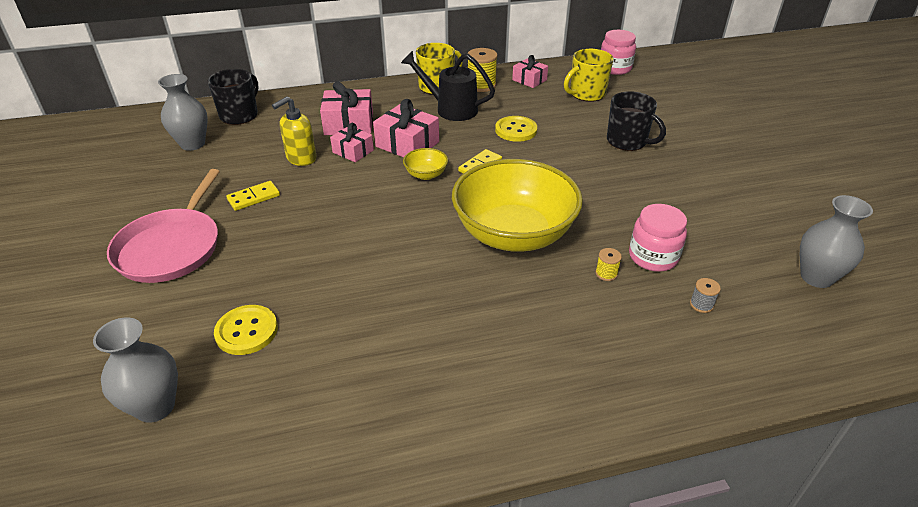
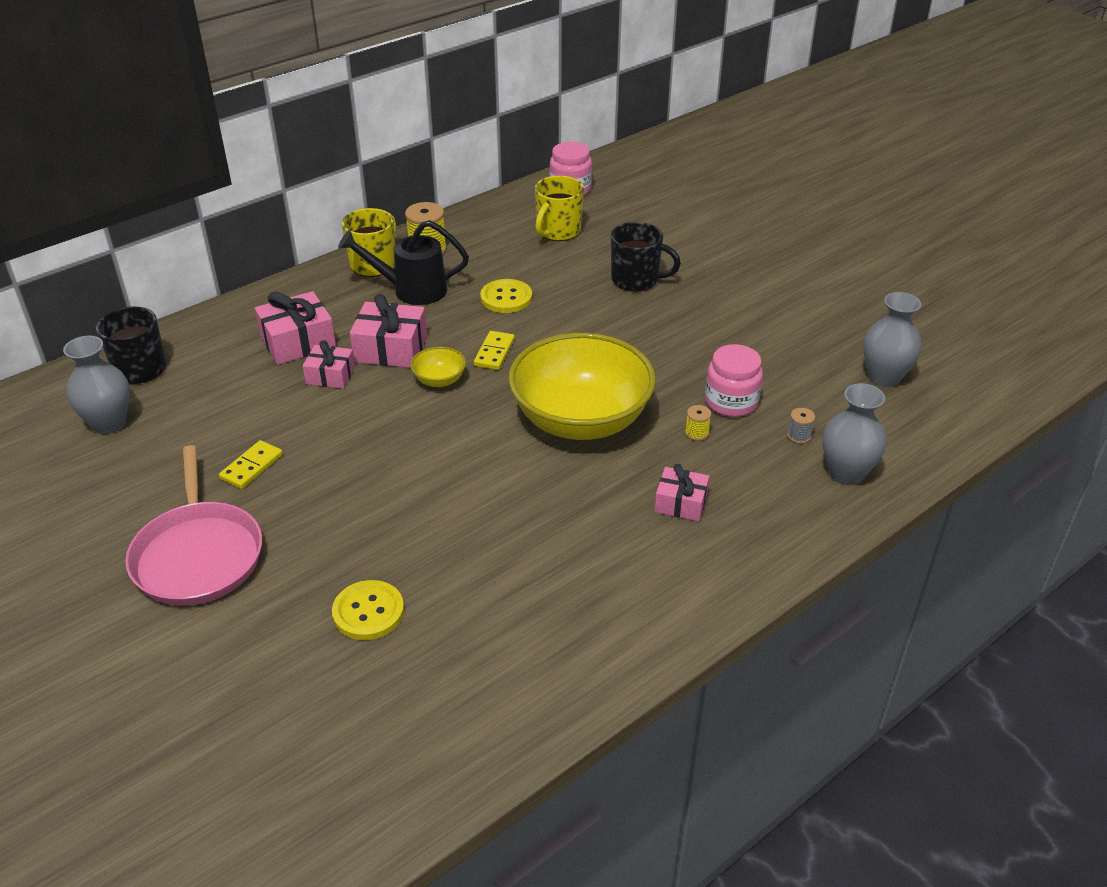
camera: 25 degrees left, 0 degrees up
grey vase [93,317,178,423] -> grey vase moved to [823,383,887,485]
yellow soap dispenser [272,96,316,166] -> none
pink gift [512,55,548,88] -> pink gift moved to [655,464,709,521]

